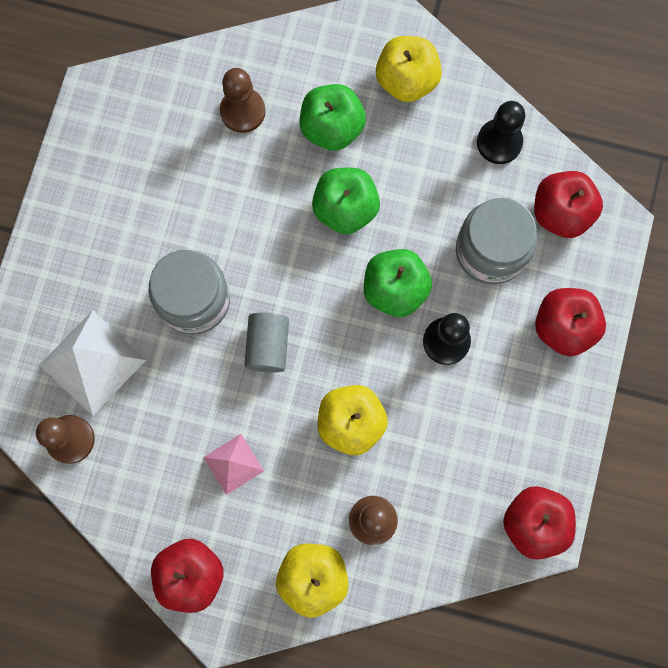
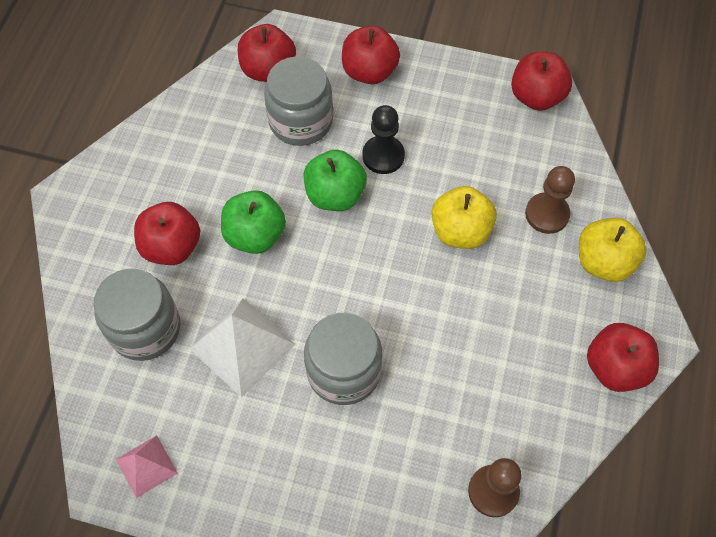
camera: 90 degrees left, 15 degrees down
white pyramid [39,310,146,416] -> white pyramid moved to [189,298,295,398]
pink pyramid [203,434,264,495] -> pink pyramid moved to [116,435,177,498]
brown pawn [220,68,266,133] -> grey jar [94,268,180,361]
grey cylinder [244,312,289,373] -> none
green apple [300,84,366,151] -> red apple [134,202,200,265]
yellow apple [376,36,442,102] -> none
black pawn [477,101,525,164] -> none

